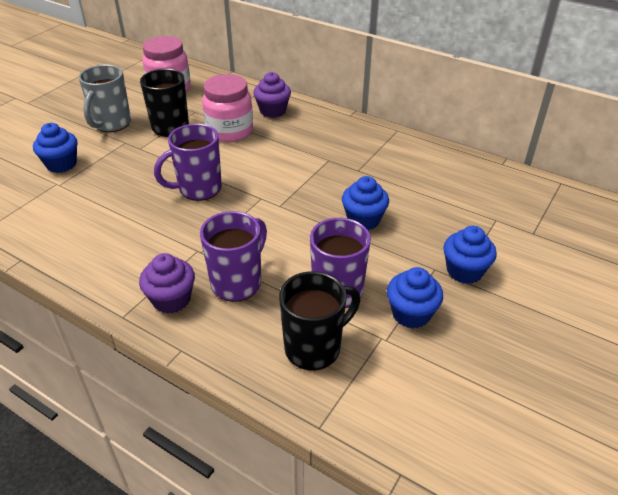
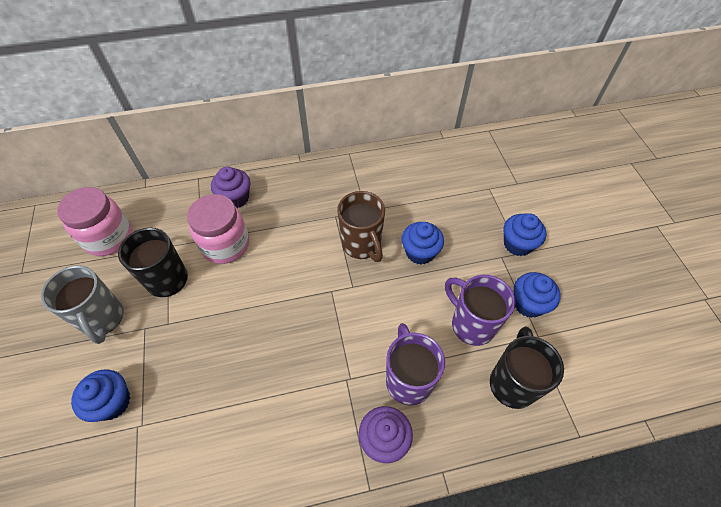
camera: 45 degrees left, 15 degrees up
purple mug [154,124,222,201] -> none
none -> brown mug [337,191,385,262]

